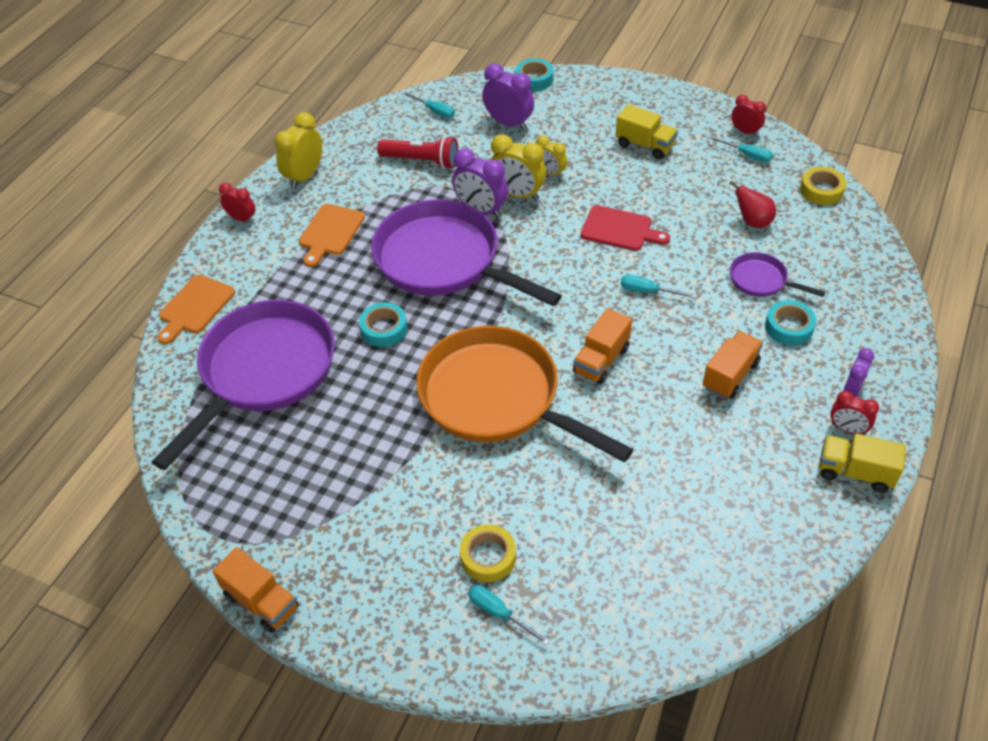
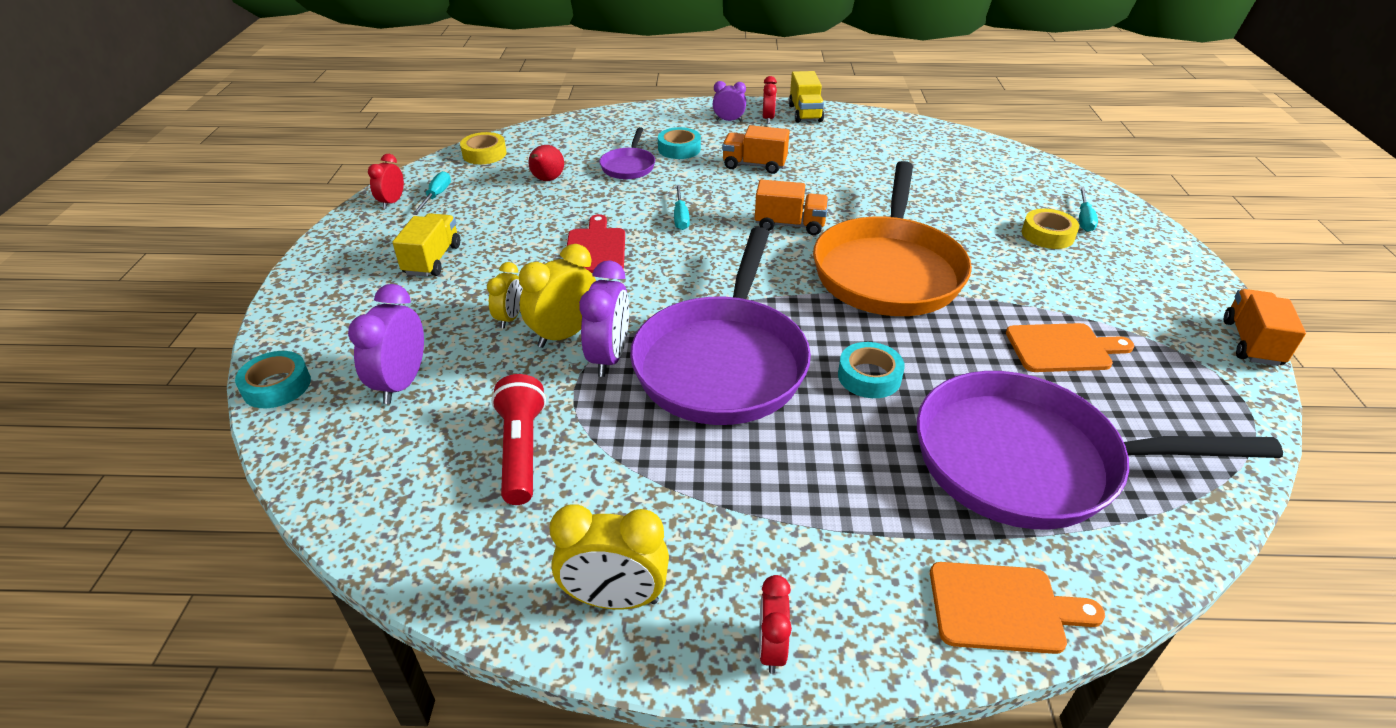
camera: 115 degrees left, 10 degrees down
orange cutting board [299,204,365,267] -> orange cutting board moved to [1006,323,1134,372]
turquoise screwdriver [402,91,455,118] -> none
yellow clock [491,134,546,201] -> yellow clock turned 135 degrees counterclockwise [519,244,596,348]

